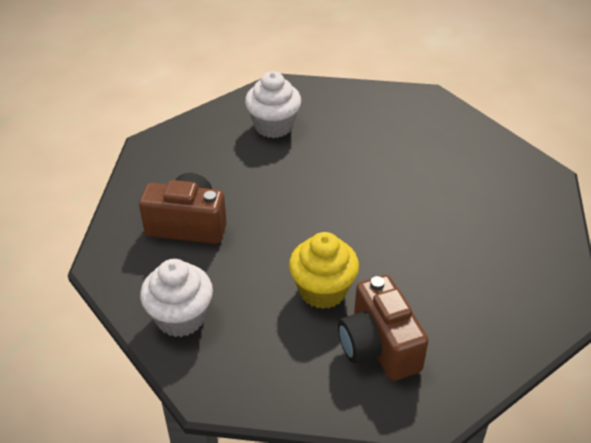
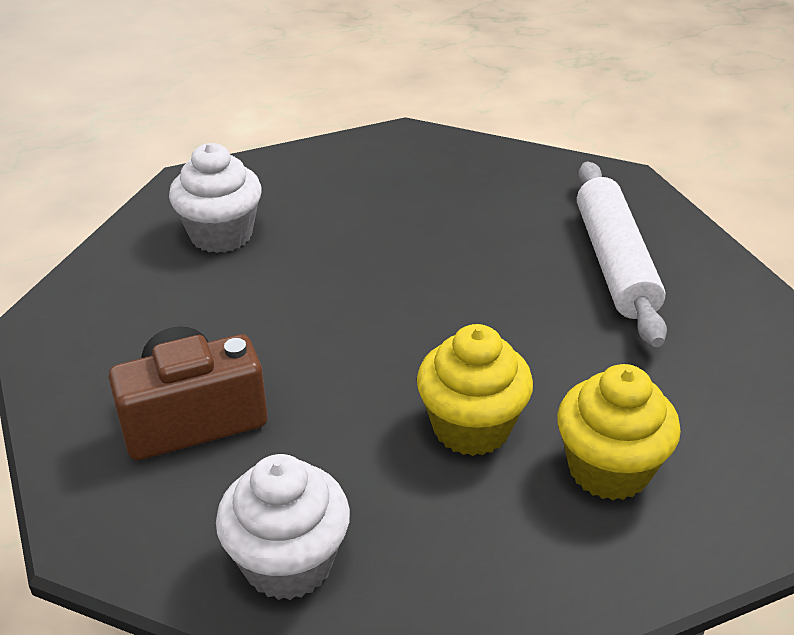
camera: 30 degrees left, 5 degrees down
brown camera [338,275,428,381] -> yellow cupcake [557,364,681,500]
none -> white rolling pin [577,162,667,347]

